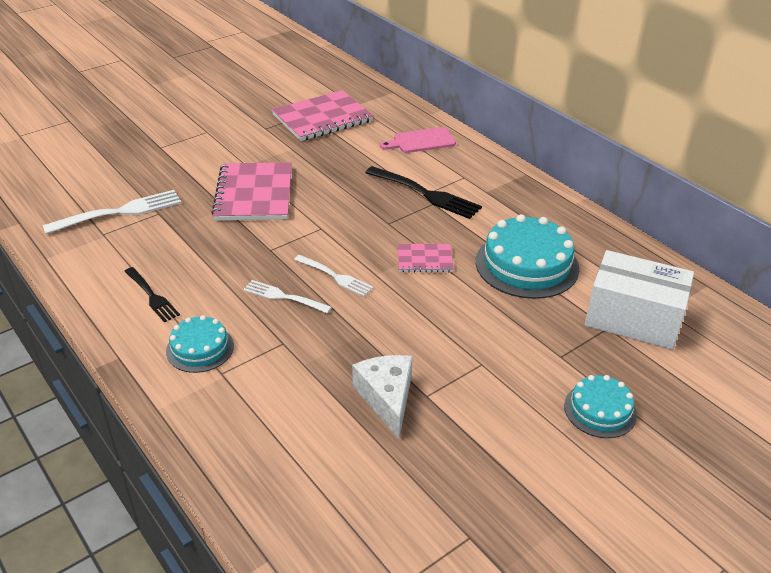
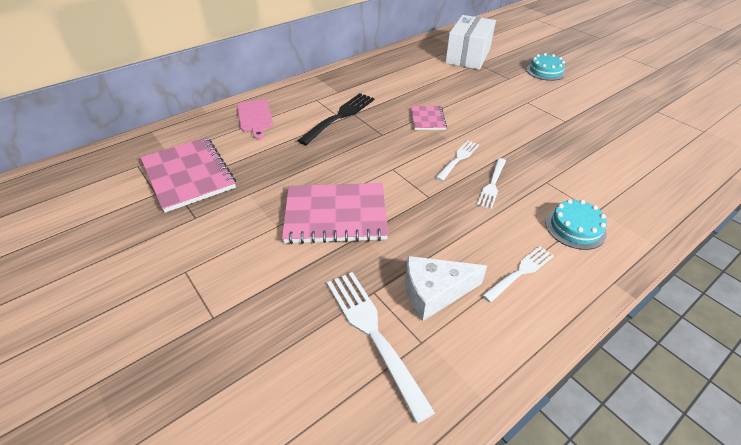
camera: 90 degrees left, 5 degrees up
black fork [124,267,180,322] -> white fork [482,246,554,302]
white cheese [352,355,412,439] -> white cheese moved to [406,256,487,321]
turquoise cake [476,214,579,299] -> none

